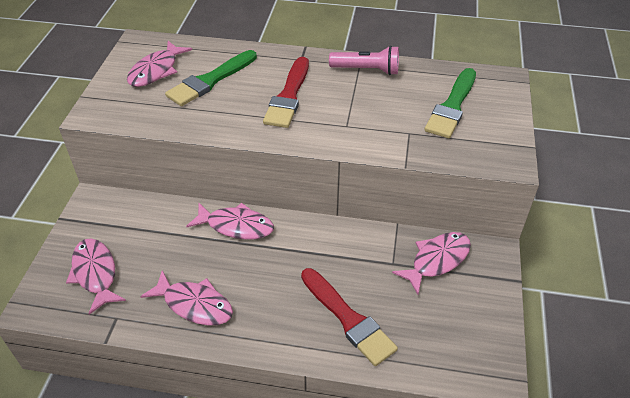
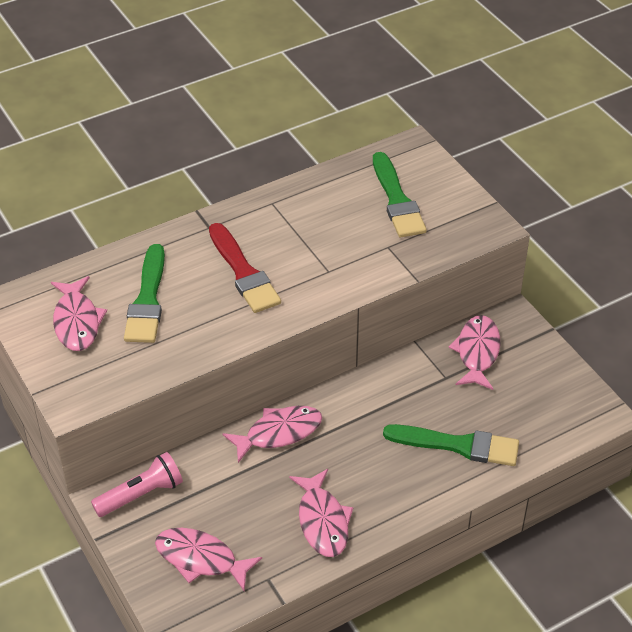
camera: 40 degrees left, 0 degrees up
pink fish [140,270,233,326] -> pink fish turned 90 degrees clockwise [289,469,353,557]
red brush [301,268,398,366] -> green brush [383,424,519,466]
pink flashlight [329,46,399,75] -> pink flashlight moved to [91,452,183,517]

